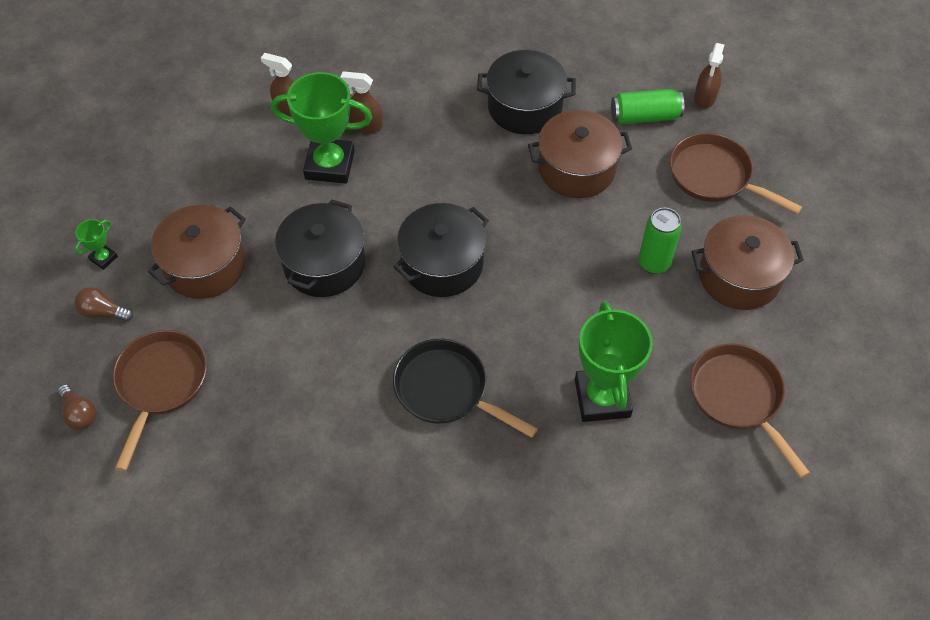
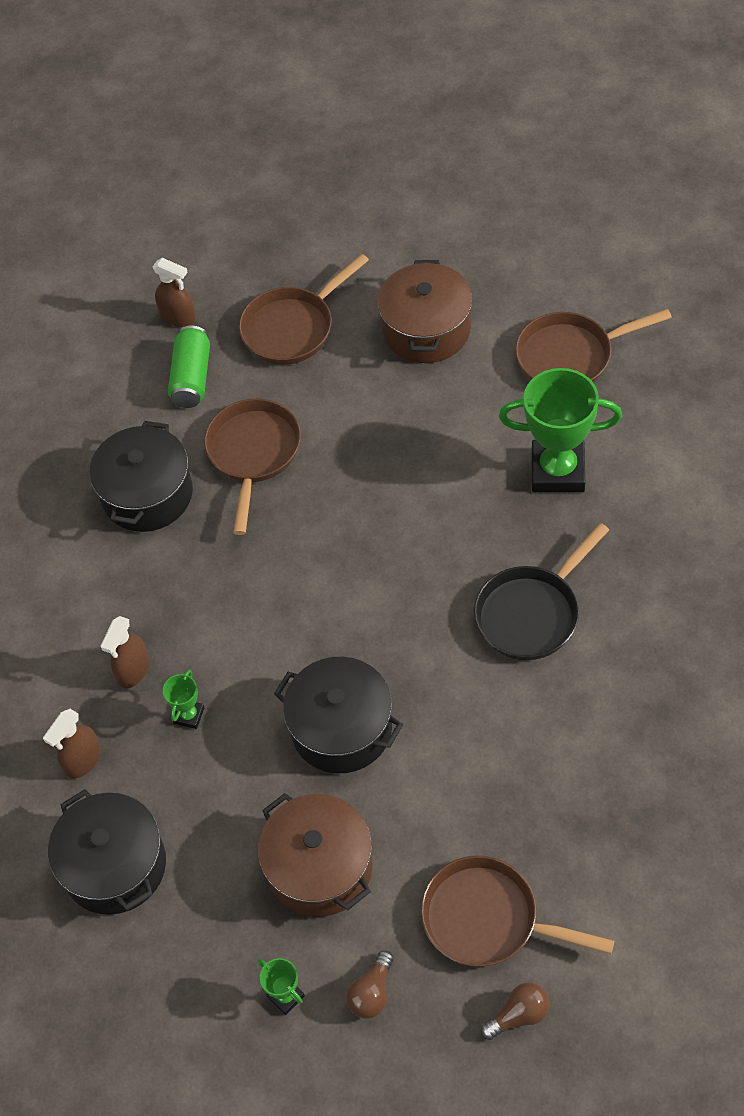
camera: 75 degrees left, 0 degrees up
green trophy [271,72,372,183] -> green trophy [163,669,204,729], size x0.44
black pot [394,203,489,297] -> black pot moved to [48,789,166,915]
brown pot [528,110,632,198] -> brown pan [204,399,301,535]
green can [639,208,682,274] -> none

